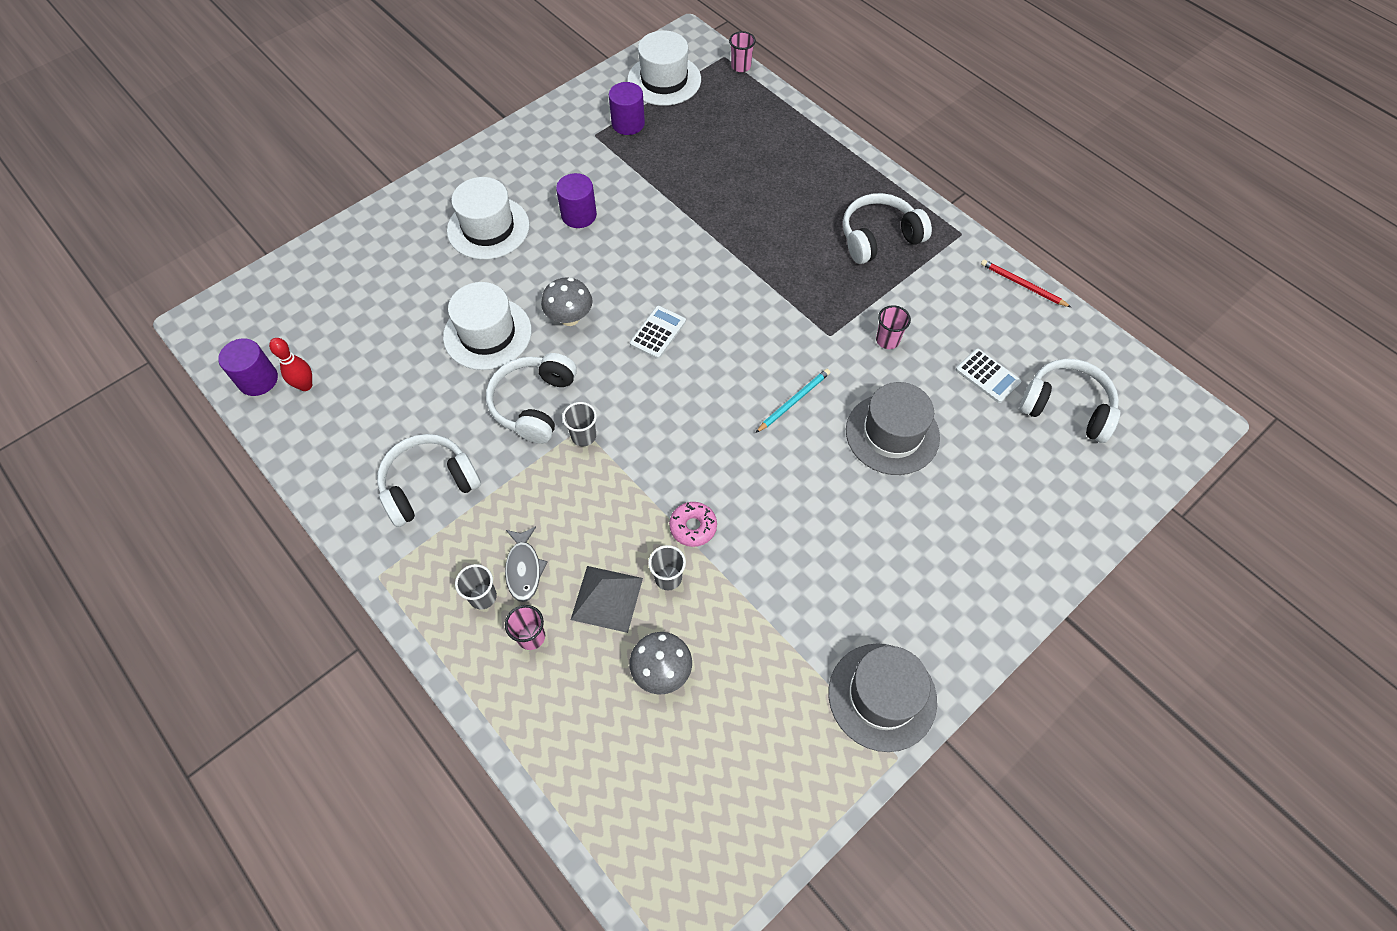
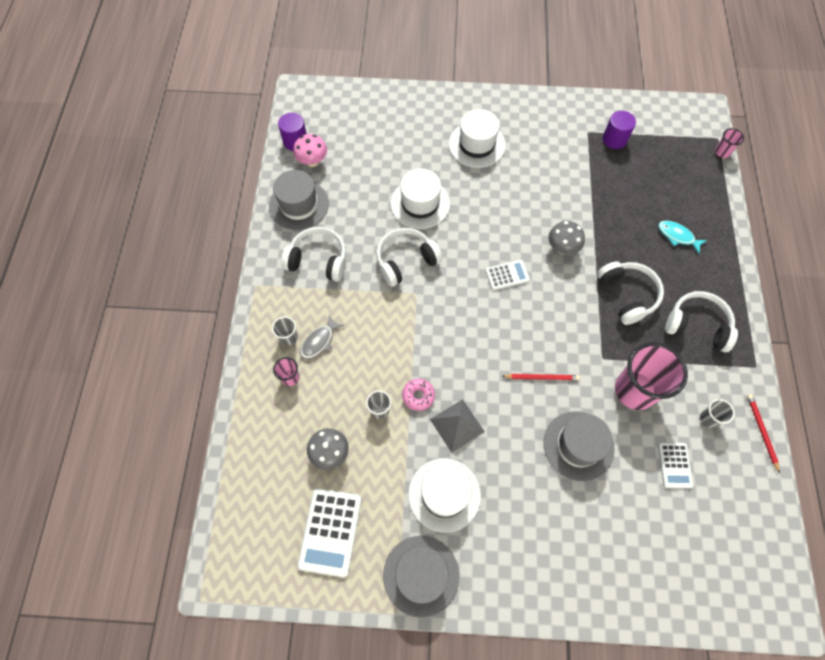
camera: 45 degrees right, 5 degrees up
red bowling pin [269,338,312,391] -> pink mushroom [293,134,327,167]
grey mushroom [541,278,592,326] -> grey mushroom moved to [548,221,585,255]
purple cylinder [556,173,597,228] -> none
grey cup [562,402,597,446] -> grey cup moved to [700,399,735,428]
grey pyramid [571,566,643,633] -> grey pyramid moved to [430,399,485,453]
white hat [627,31,701,106] -> white hat moved to [408,458,481,533]
turquoise pencil [756,369,830,433] -> red pencil [503,374,580,380]
pink cup [876,305,911,349] -> pink cup [615,342,688,410], size x2.26
white headphones [1019,359,1120,443] -> white headphones moved to [597,261,664,325]
none -> grey hat [269,170,329,230]
none -> white calculator [297,489,362,577]
none -> turquoise fish [658,221,707,254]

